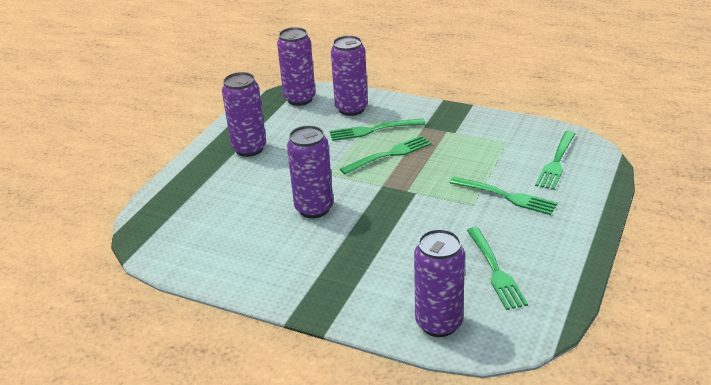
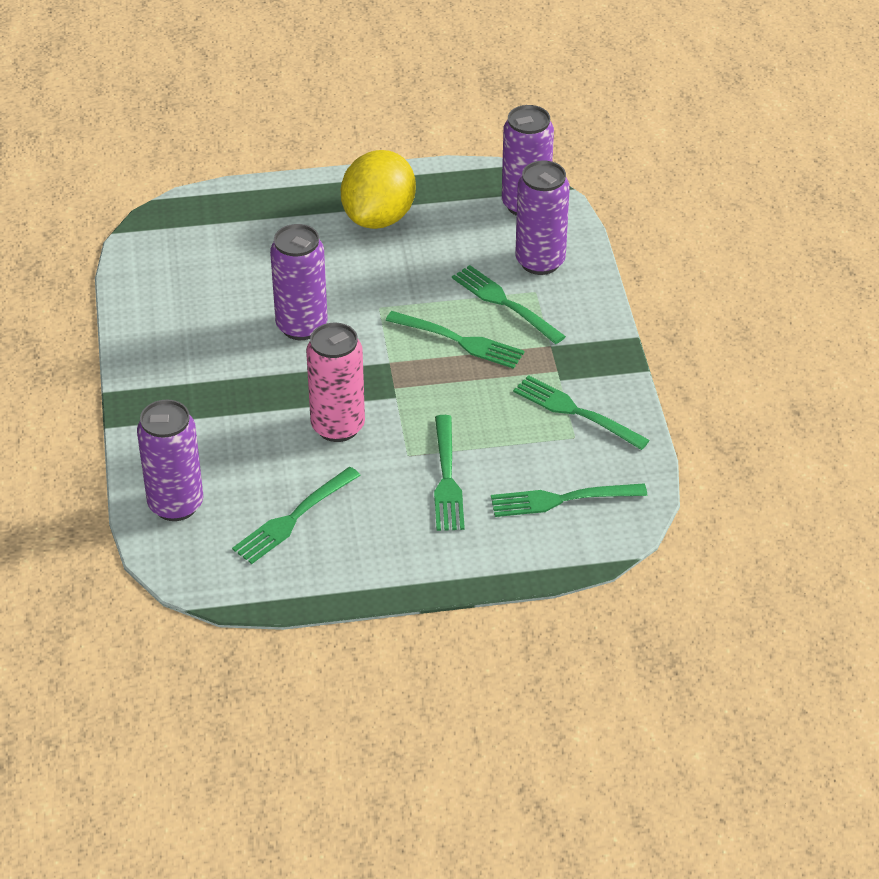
camera: 55 degrees right, 10 degrees up
purple can [222,72,266,157] -> yellow lemon [341,150,416,229]
none -> pink can [306,323,365,442]
none -> green fork [513,375,650,450]

